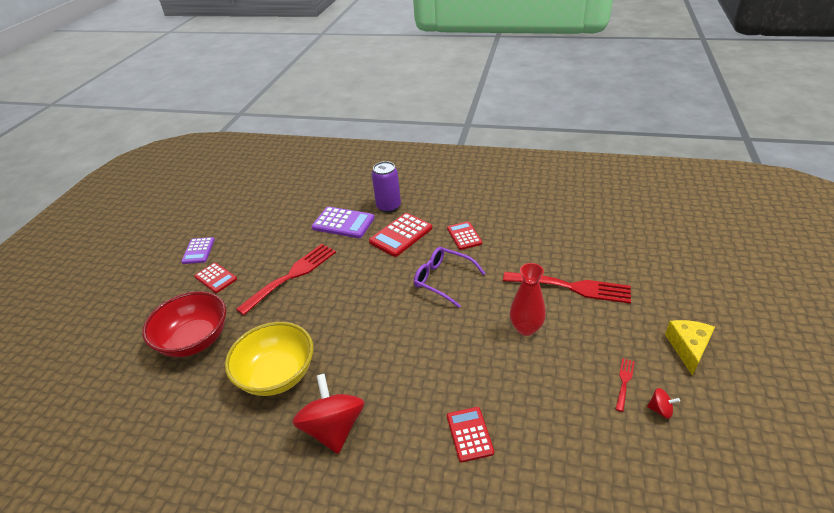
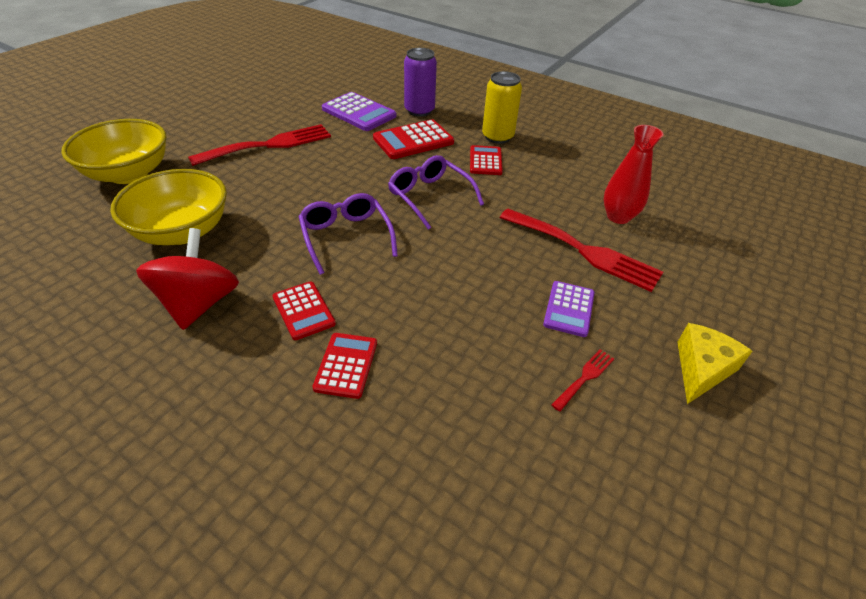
camera: 15 degrees right, 5 degrees up
red bowl [142,291,226,357] -> yellow bowl [61,119,167,184]
purple calculator [181,237,215,264] -> purple calculator moved to [543,281,595,337]
red calculator [194,263,237,293] -> red calculator moved to [272,281,336,340]
red vase [510,263,546,336] -> red vase moved to [603,125,663,224]
red spinning top [647,388,680,419] -> none
none -> purple glasses [298,193,398,275]
none -> yellow can [482,71,522,144]

